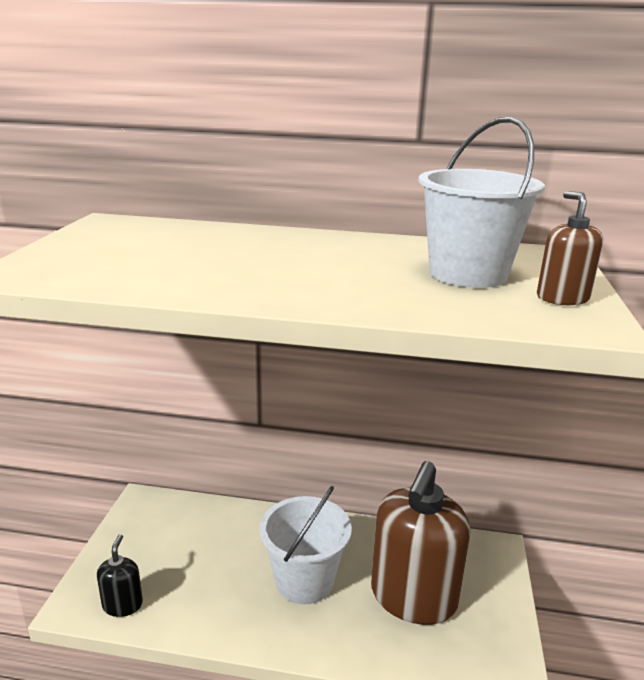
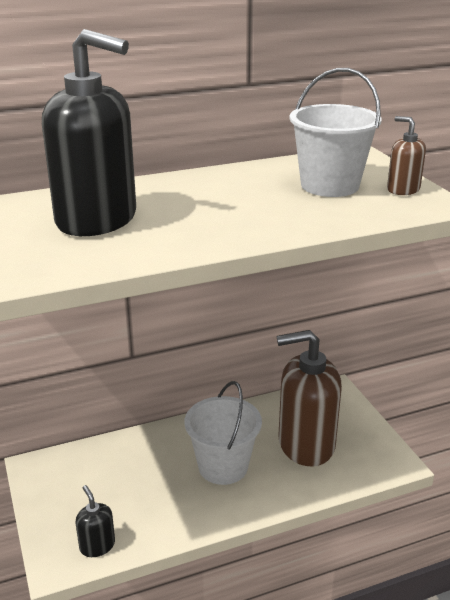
camera: 30 degrees left, 5 degrees up
brown soap dispenser [371,461,470,625] -> brown soap dispenser turned 90 degrees clockwise [277,330,342,466]
none -> black soap dispenser [42,29,136,236]

